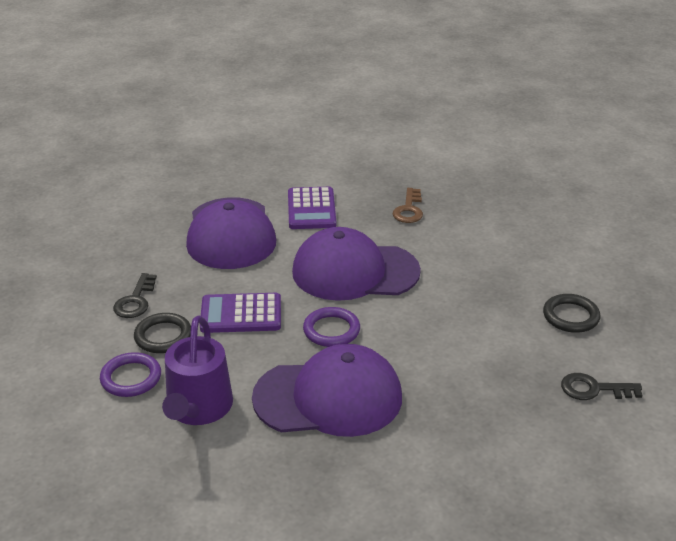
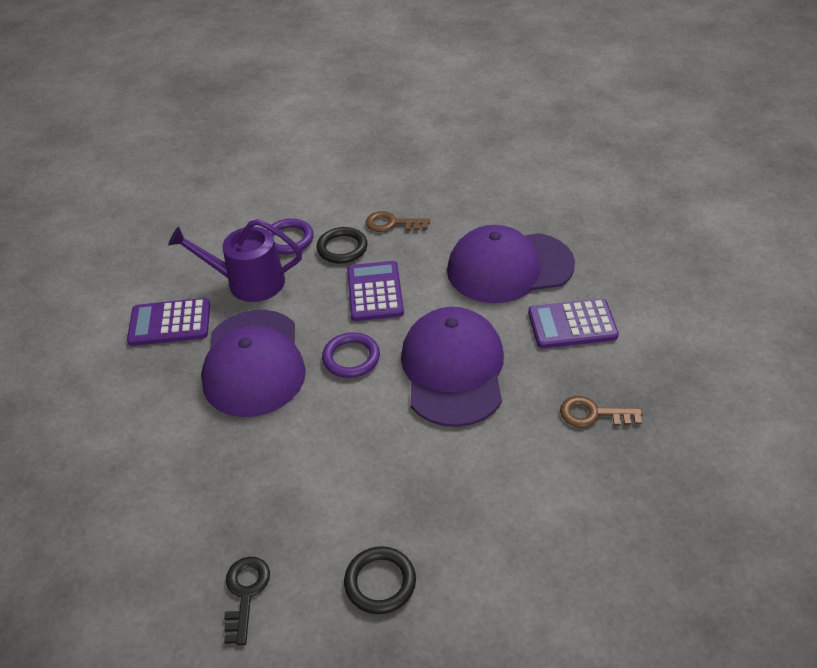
camera: 90 degrees right, 10 degrees up
black key [113,273,157,318] -> brown key [366,211,430,232]
none -> purple calculator [127,298,210,346]

